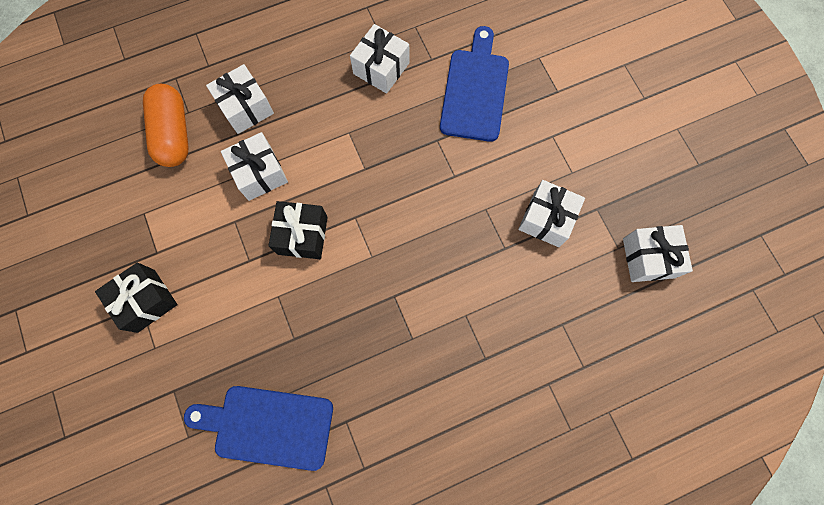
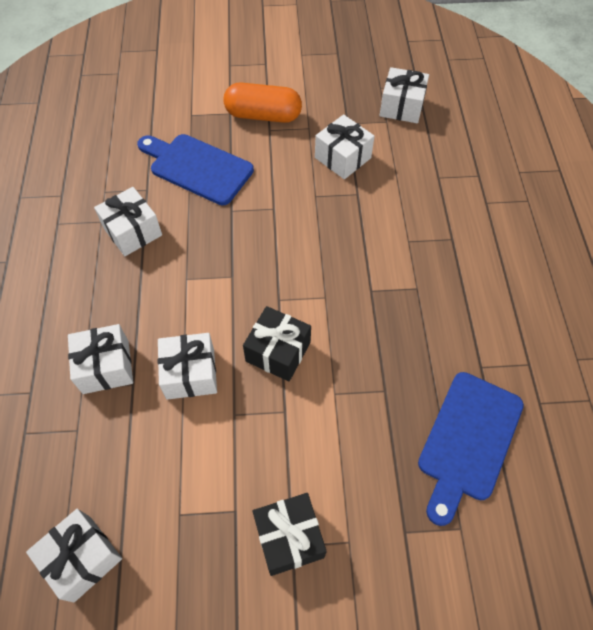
camera: 70 degrees left, 15 degrees down
orange capsule [143,84,189,167] -> orange capsule moved to [223,82,302,123]
none -> white gift [26,509,122,602]

